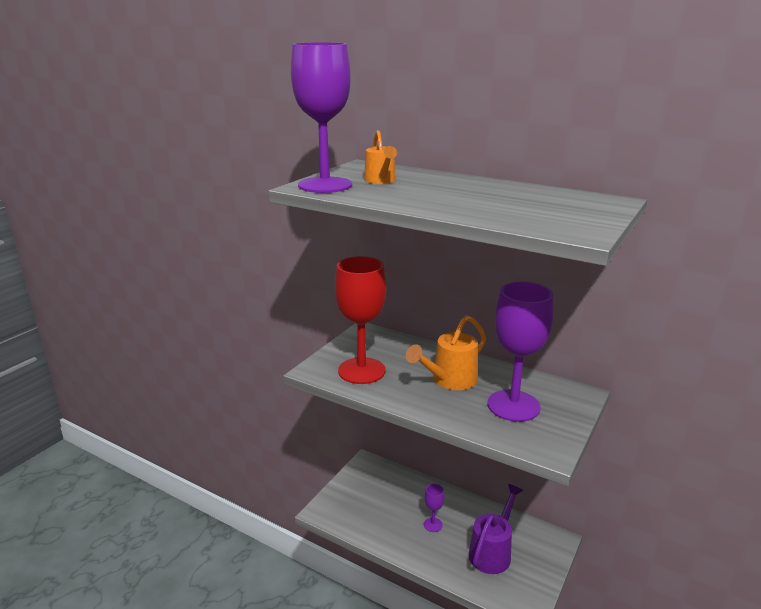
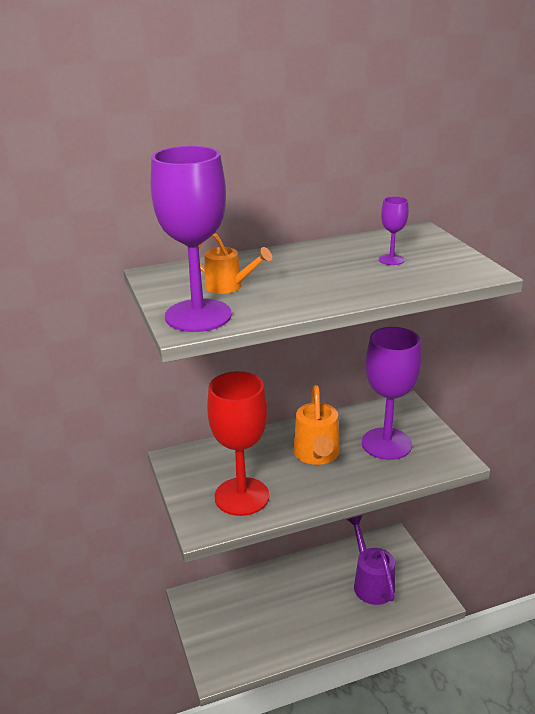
camera: 50 degrees left, 5 degrees up
purple goblet [424,484,444,532] -> purple goblet moved to [379,197,409,265]

